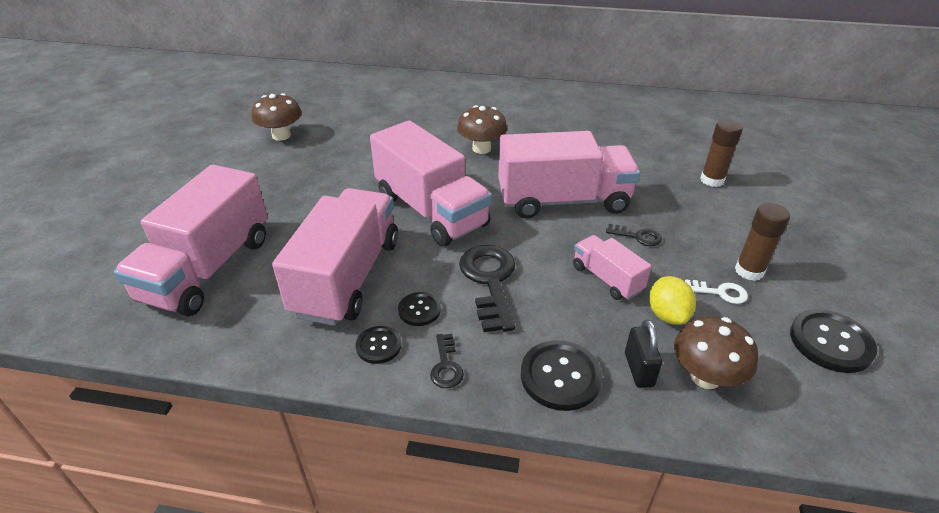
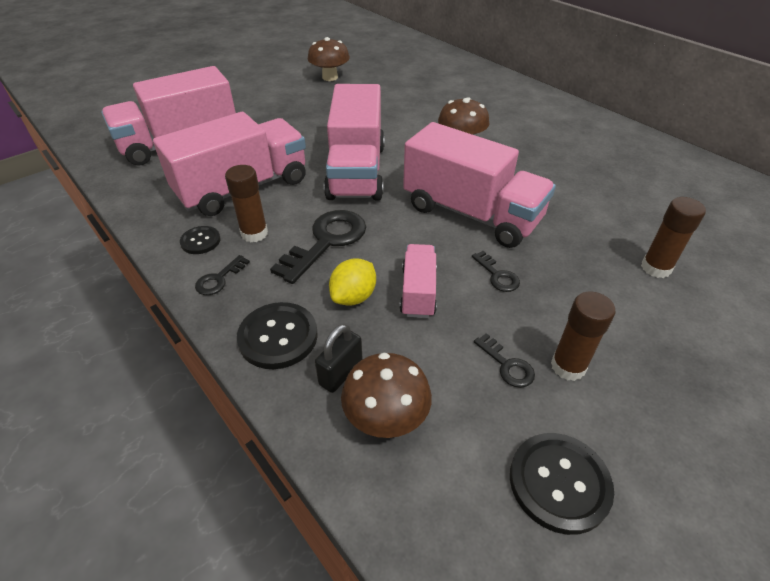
camera: 40 degrees right, 5 degrees up
black button [398,292,441,326] -> brown glue stick [225,165,268,242]
yellow lemon [649,276,696,325] -> yellow lemon moved to [329,258,376,306]
white key [685,279,748,304] -> black key [474,333,535,388]

